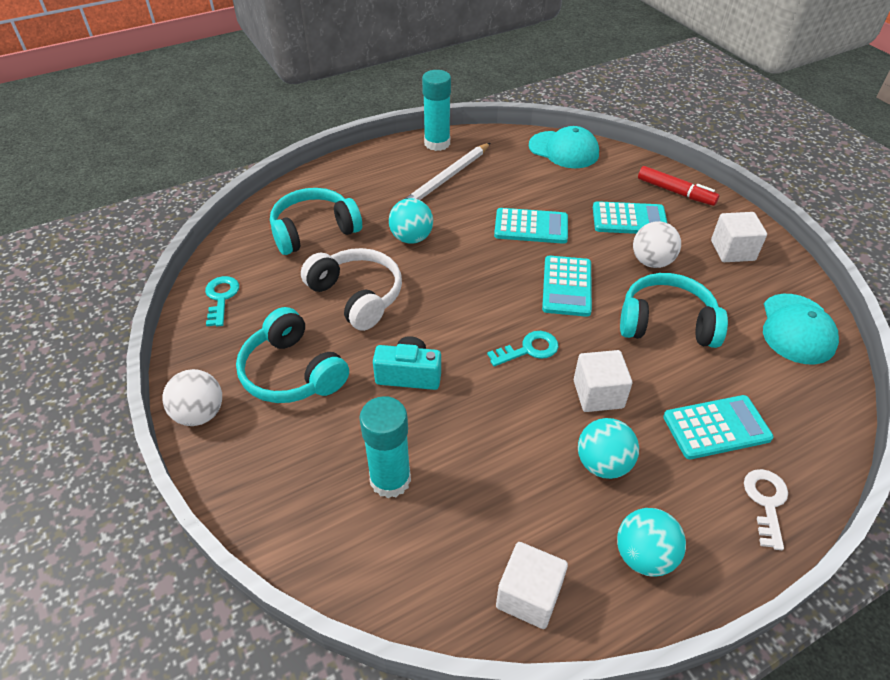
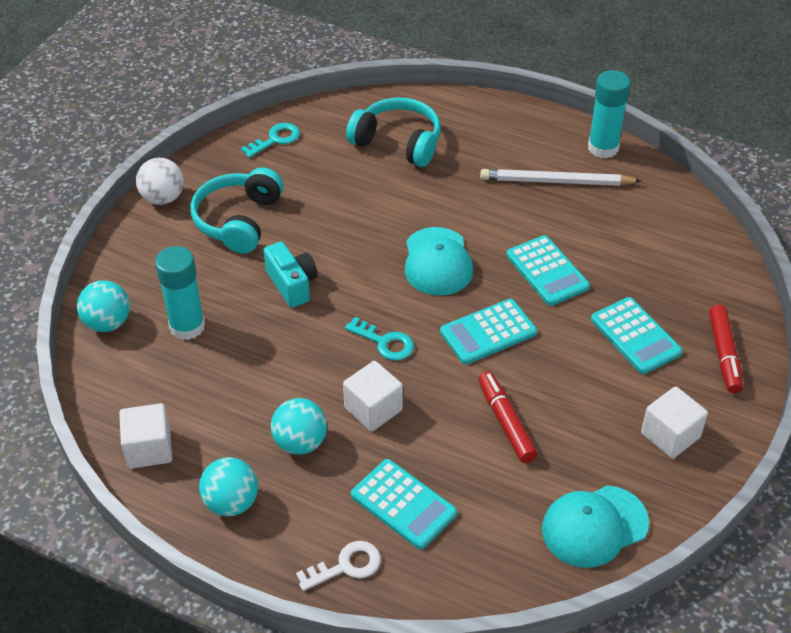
camera: 55 degrees right, 0 degrees up
white headphones [301,248,402,331] -> none
turquoise ball [389,198,433,244] -> turquoise ball moved to [77,280,130,332]
turquoise cap [529,126,599,168] -> turquoise cap moved to [405,227,473,296]
turquoise headphones [620,273,728,348] -> red marker [478,372,538,463]
white ball [633,221,681,268] -> none

